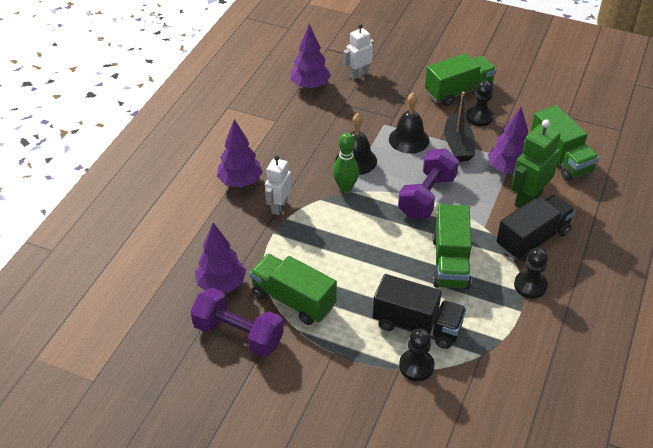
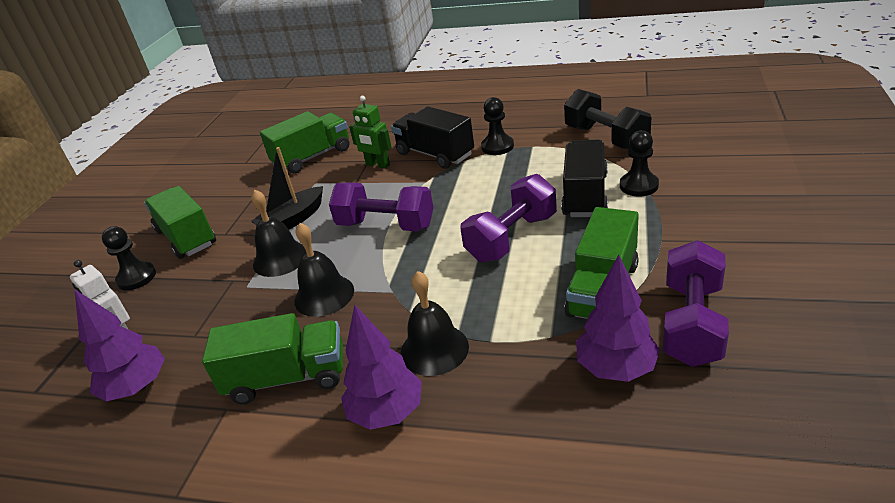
camera: 95 degrees left, 10 degrees down
white robot [265,155,292,215] -> black bell [401,271,469,376]
green bowling pin [333,133,359,192] -> none
green truck [432,204,471,289] -> green truck moved to [202,313,343,404]
black boat [444,92,475,162] -> black boat turned 150 degrees clockwise [251,147,323,230]
black pawn [466,80,494,126] -> black pawn moved to [102,226,156,290]
purple tree [488,107,528,174] -> none
green robot [512,120,561,208] -> green robot [349,96,391,169], size x0.67
none -> purple dumbbell [460,174,557,263]
none -> black dumbbell [564,89,651,149]

